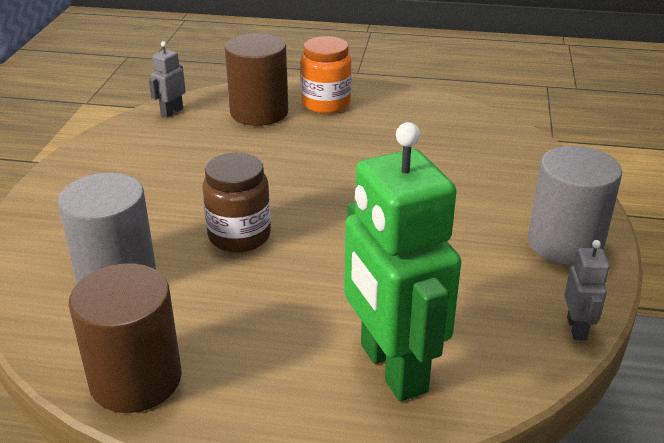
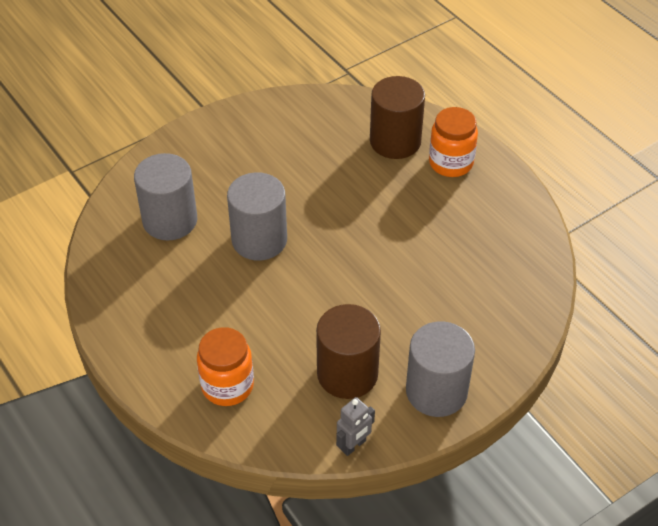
camera: 45 degrees right, 15 degrees up
brown cylinder [69,263,182,413] -> brown cylinder moved to [316,304,381,399]
grey robot [149,41,186,118] -> none
brown jar [203,153,271,253] -> grey cylinder [227,172,287,260]
green robot [344,122,461,402] -> orange jar [197,327,254,406]

